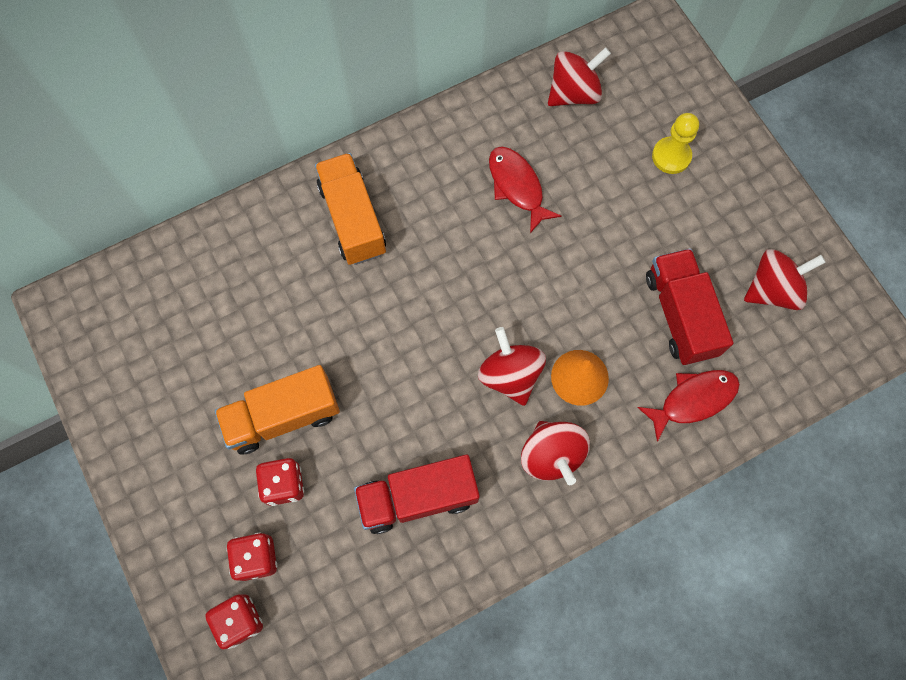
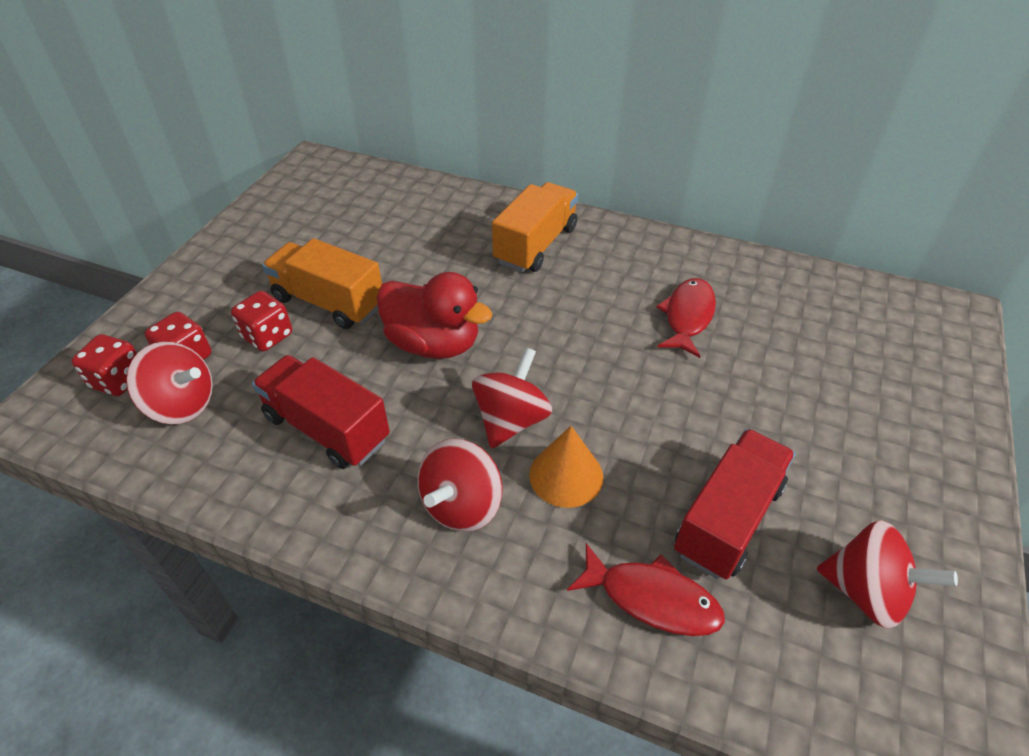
camera: 50 degrees right, 25 degrees down
red spinning top [548,47,611,106] -> red spinning top moved to [126,341,213,424]
yellow pawn [652,113,699,174] -> none
none -> red duck [377,272,493,359]

